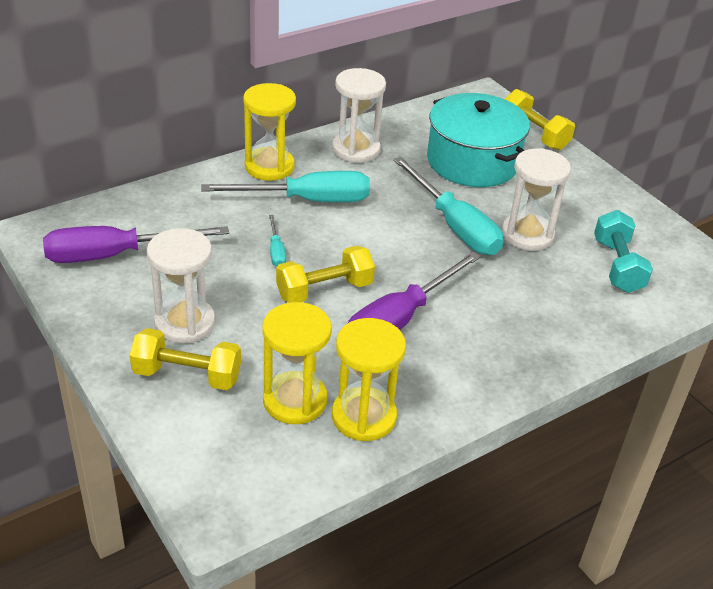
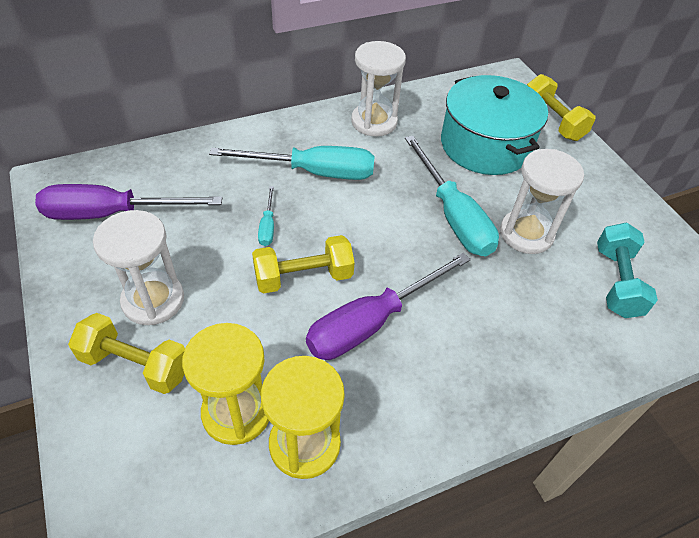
camera: 10 degrees right, 10 degrees up
yellow hourglass [243,83,296,181] -> none

